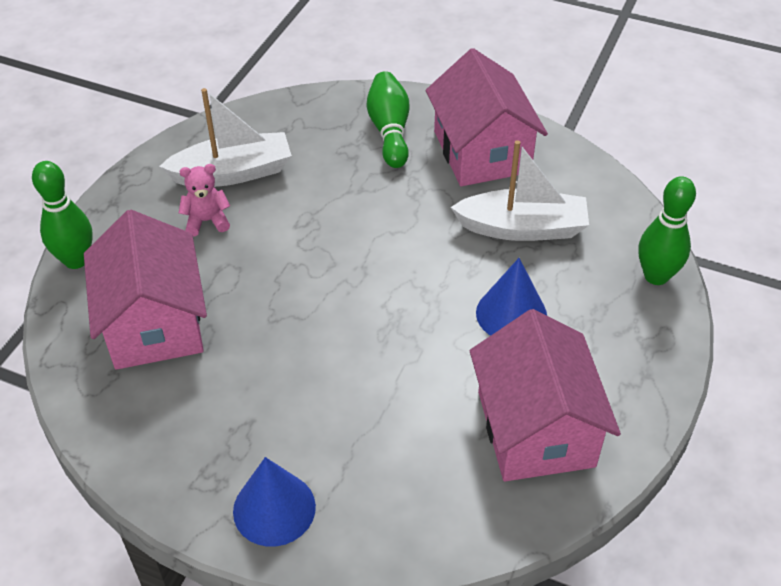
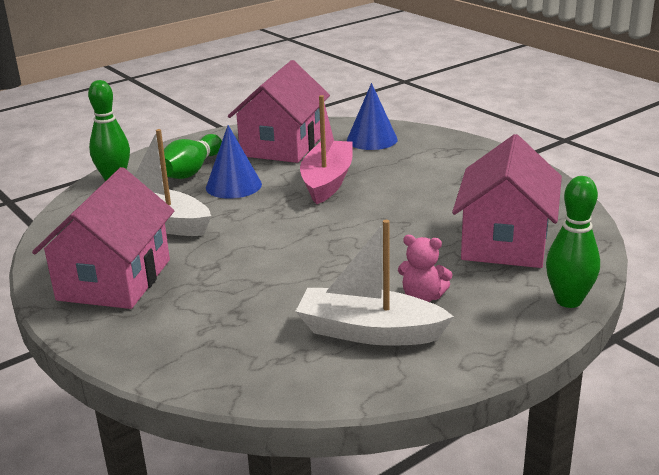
camera: 150 degrees left, 20 degrees down
blue cone [233,457,316,547] -> blue cone moved to [347,83,398,150]
green bowling pin [367,71,410,168] -> green bowling pin moved to [164,134,222,179]
none -> pink boat [300,95,353,204]

